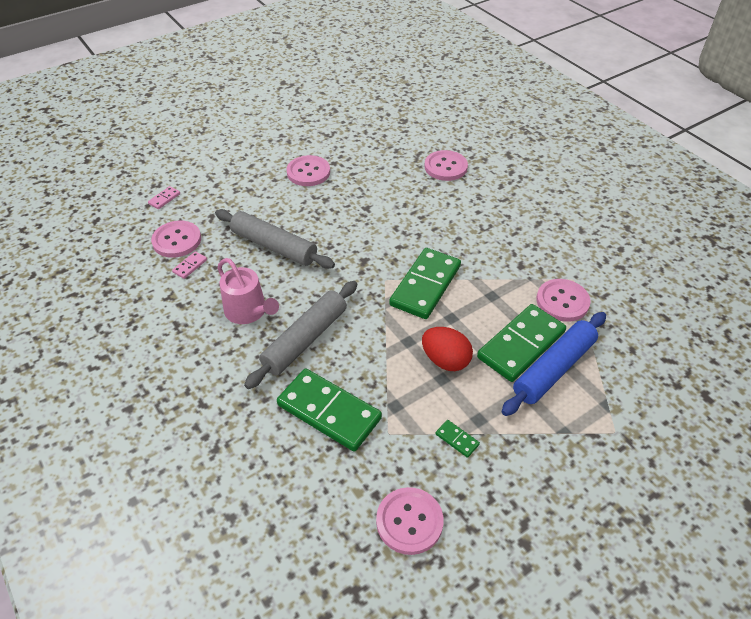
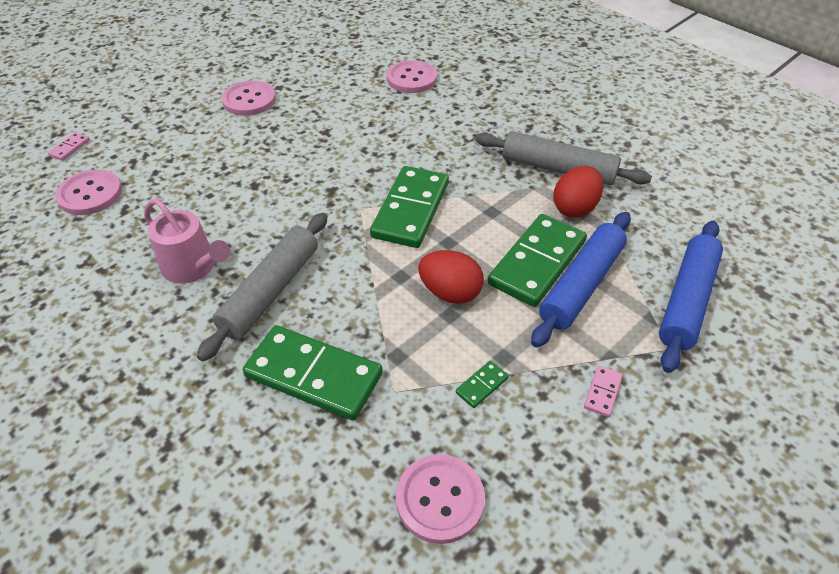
camera: 10 degrees left, 0 degrees up
pink domino [172,251,207,279] -> pink domino moved to [584,366,623,417]
grey rolling pin [215,209,335,269] -> grey rolling pin moved to [475,131,652,185]
green domino [436,420,480,458] -> green domino turned 75 degrees counterclockwise [456,361,509,408]
pink button [536,279,590,322] -> red egg [553,166,603,218]
none -> blue rolling pin [659,220,723,373]

